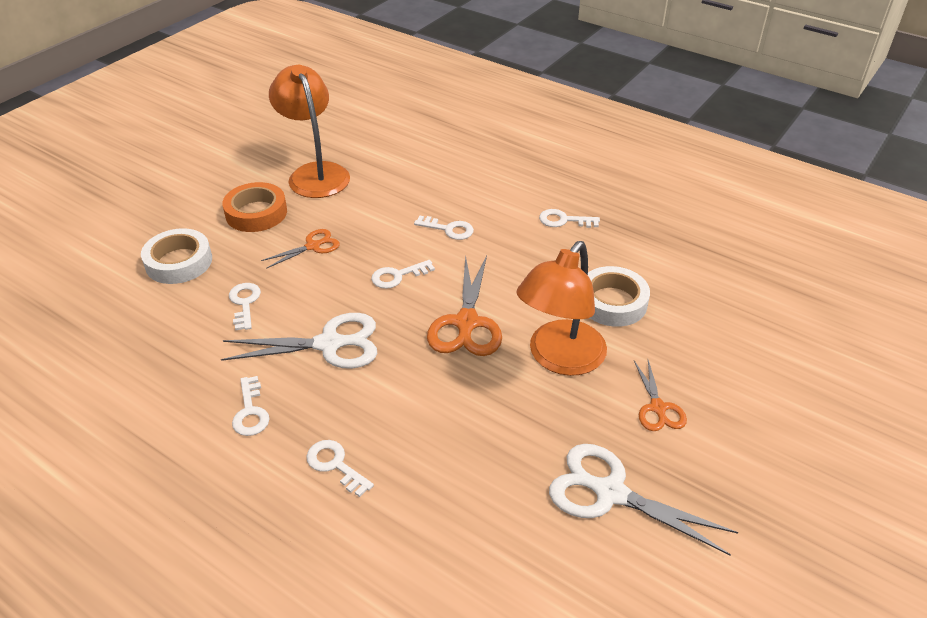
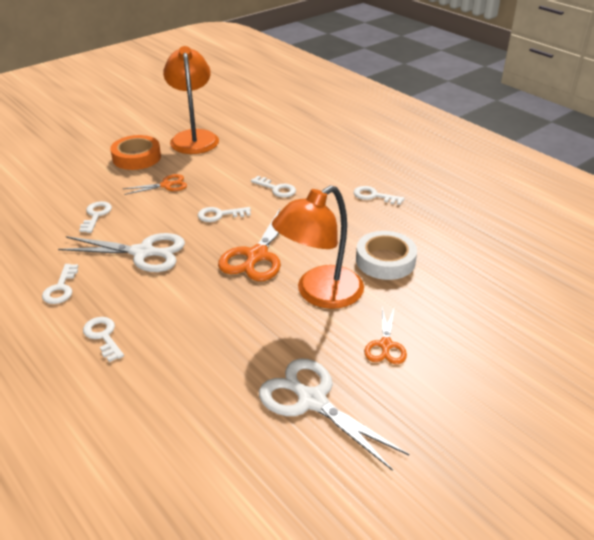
camera: 15 degrees right, 5 degrees down
white tape [141,228,212,284] -> none

